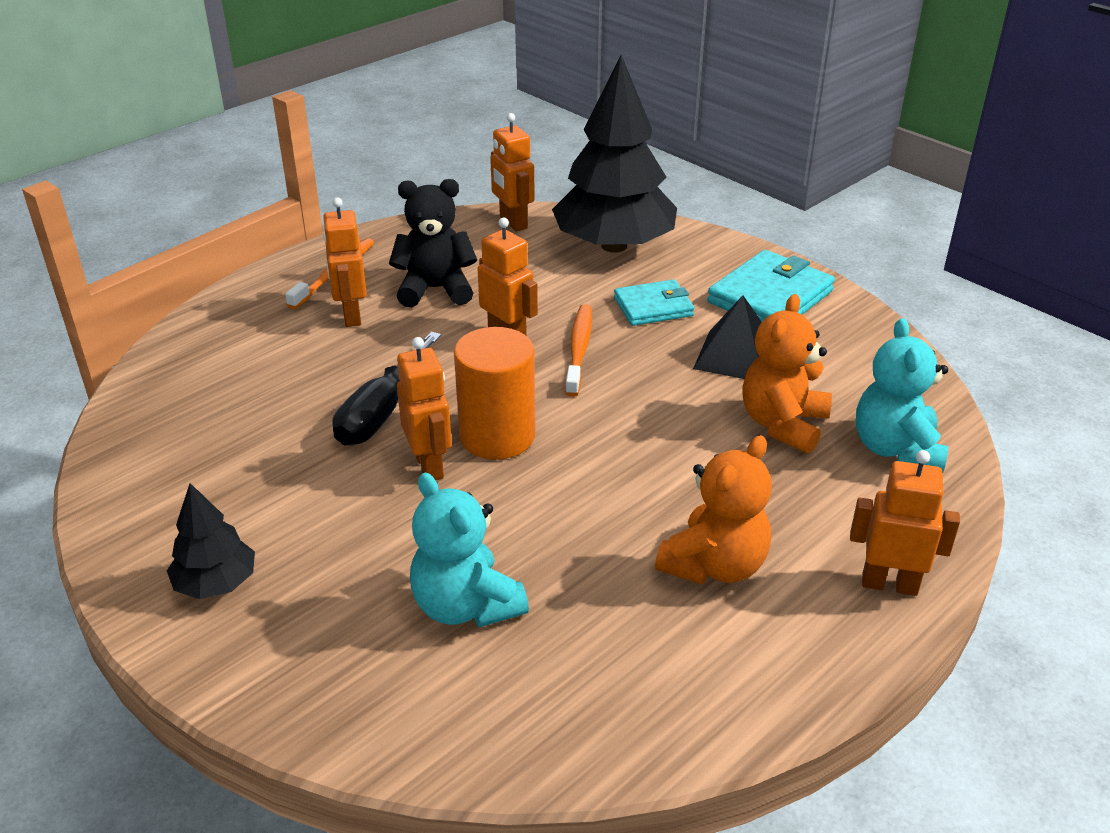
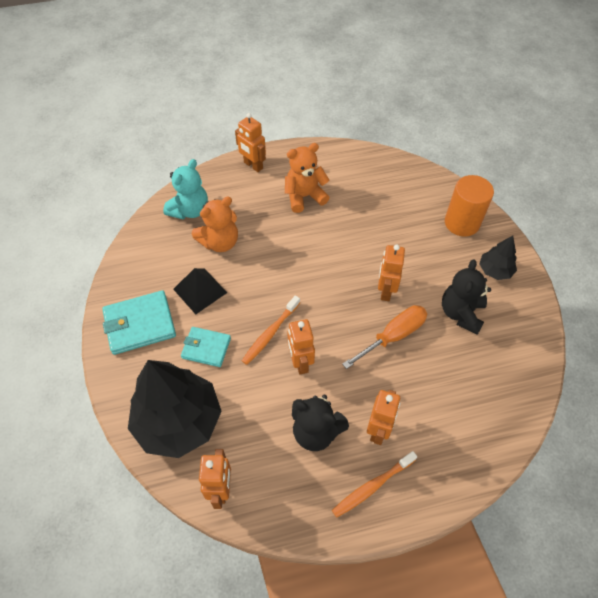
camera: 150 degrees left, 20 degrees up
black screwdriver [332,332,441,446] -> orange screwdriver [342,305,427,369]
turquoise teddy bear [410,473,529,627] -> none
orange cylinder [454,327,536,460] -> orange cylinder moved to [445,175,494,237]
none -> black teddy bear [442,259,491,335]

